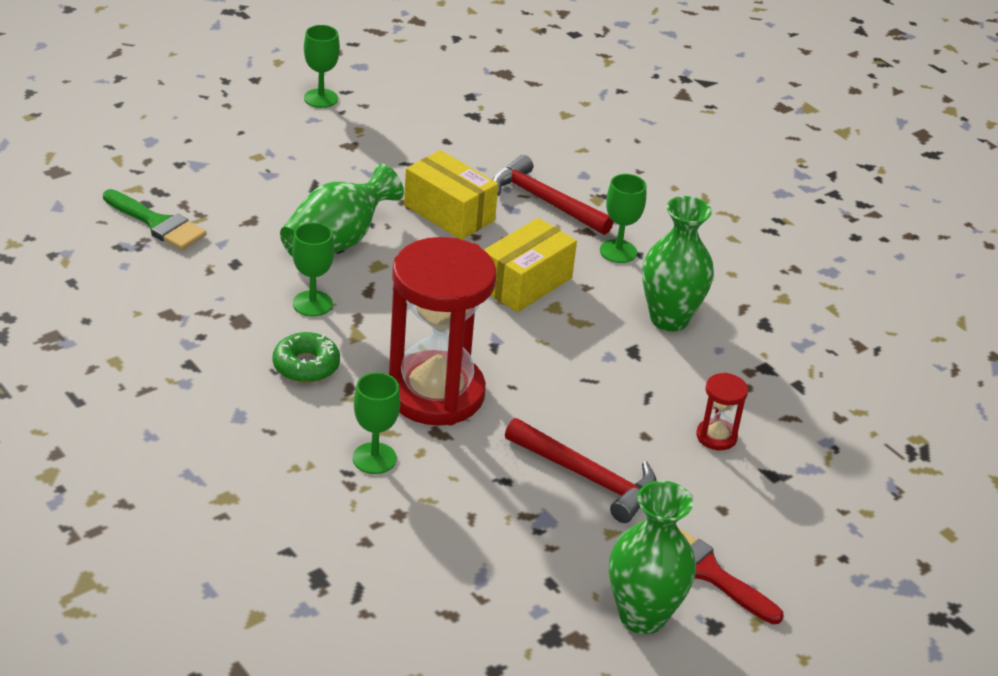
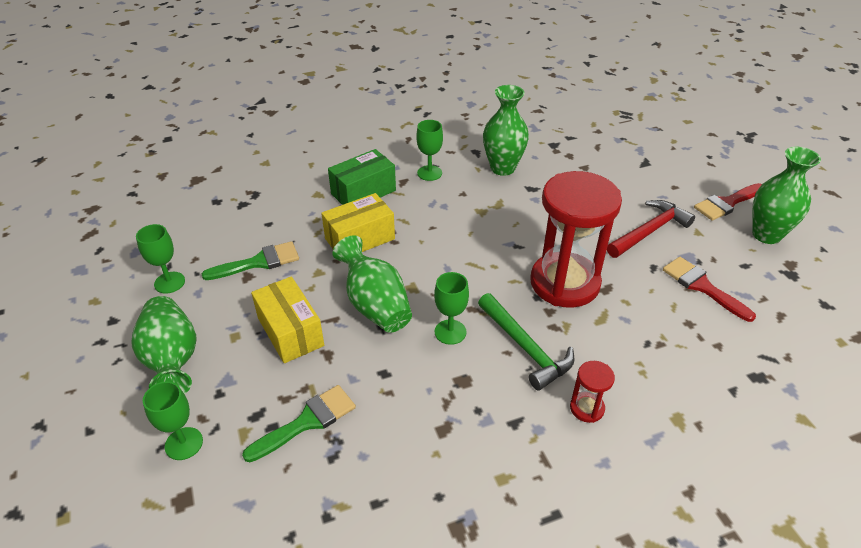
camera: 70 degrees left, 5 degrees up
green donut [273,332,340,383] -> green hammer [478,293,575,391]
green goblet [353,372,400,474] -> green goblet moved to [143,381,203,460]
yellow box [484,218,577,312] -> yellow box moved to [251,276,324,363]
red hammer [492,155,614,235] -> green box [328,149,396,205]
red hourglass [696,373,748,450] -> red hourglass moved to [570,361,615,423]
none -> green vase [131,296,196,394]
none -> green brush [202,241,299,280]
none -> red brush [663,257,756,322]

